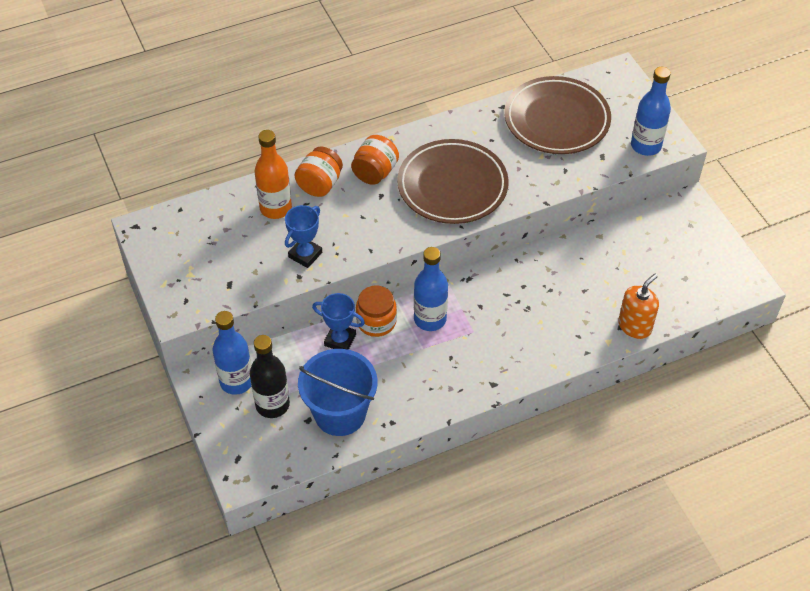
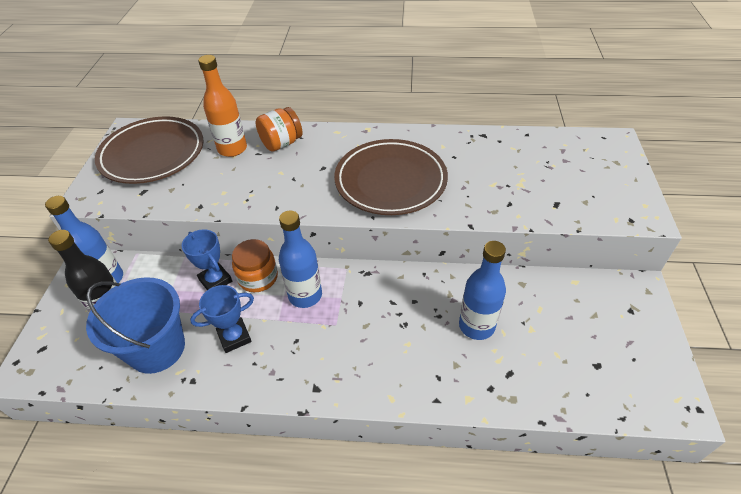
camera: 30 degrees right, 5 degrees down
blue trophy [285,205,322,268] -> blue trophy moved to [190,285,254,353]
orange jar [351,135,399,185] -> none
brown plate [504,76,611,154] -> brown plate moved to [95,117,203,184]
orange soap dispenser [618,274,659,339] -> none
blue bottle [631,67,671,156] -> blue bottle moved to [459,241,506,340]

